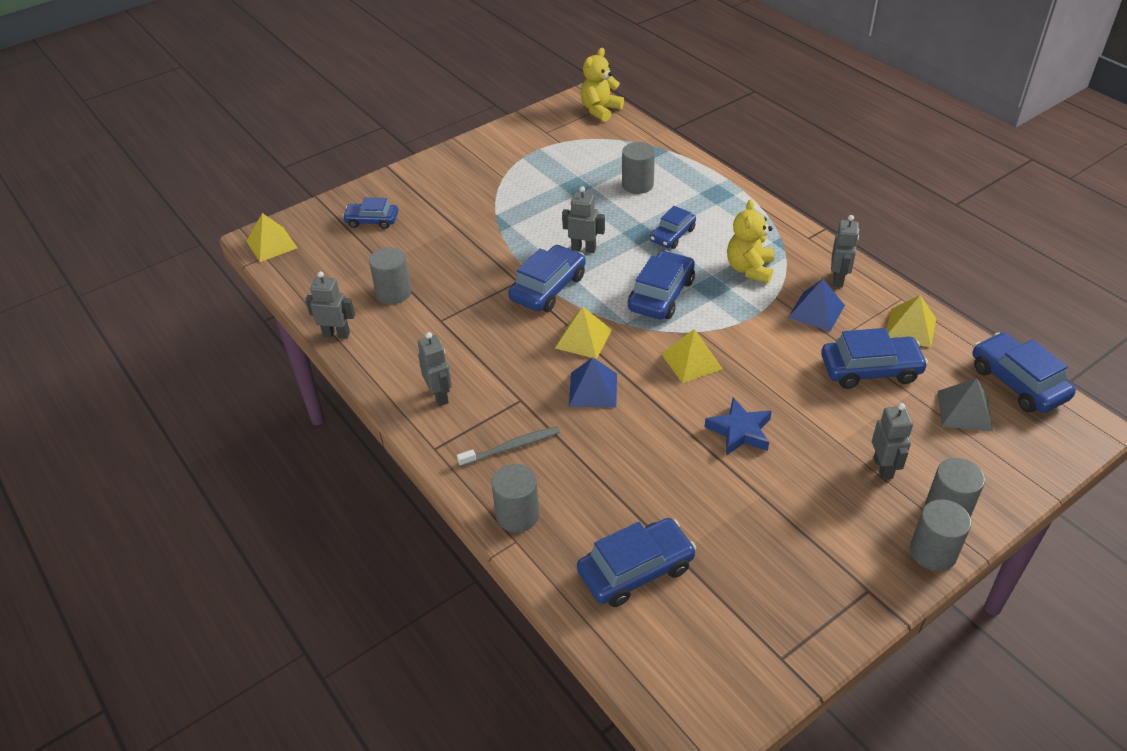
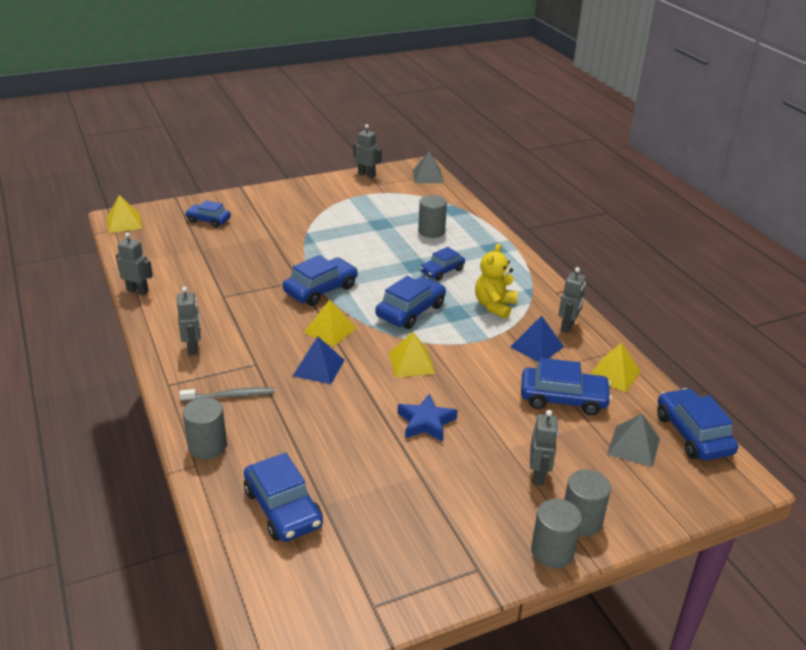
camera: 10 degrees right, 10 degrees down
grey cylinder [369,247,411,304] -> none
grey robot [562,186,605,253] -> grey robot moved to [354,124,382,178]
blue car [577,518,696,607] -> blue car turned 75 degrees clockwise [244,453,323,542]
yellow teddy bear [580,48,624,122] -> grey pyramid [412,151,444,183]

